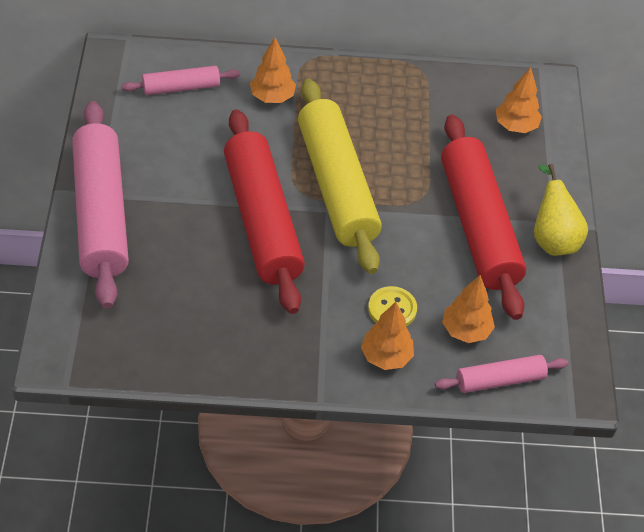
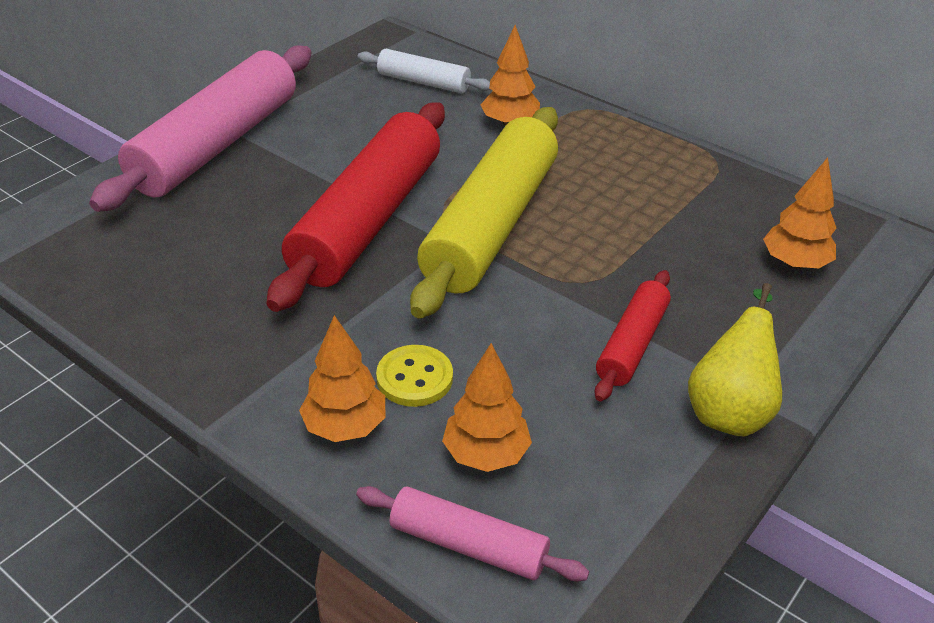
camera: 40 degrees right, 10 degrees down
pink rolling pin [121,65,240,95] -> white rolling pin [357,49,490,94]
red rolling pin [441,115,526,320] -> red rolling pin [595,270,671,402], size x0.49

